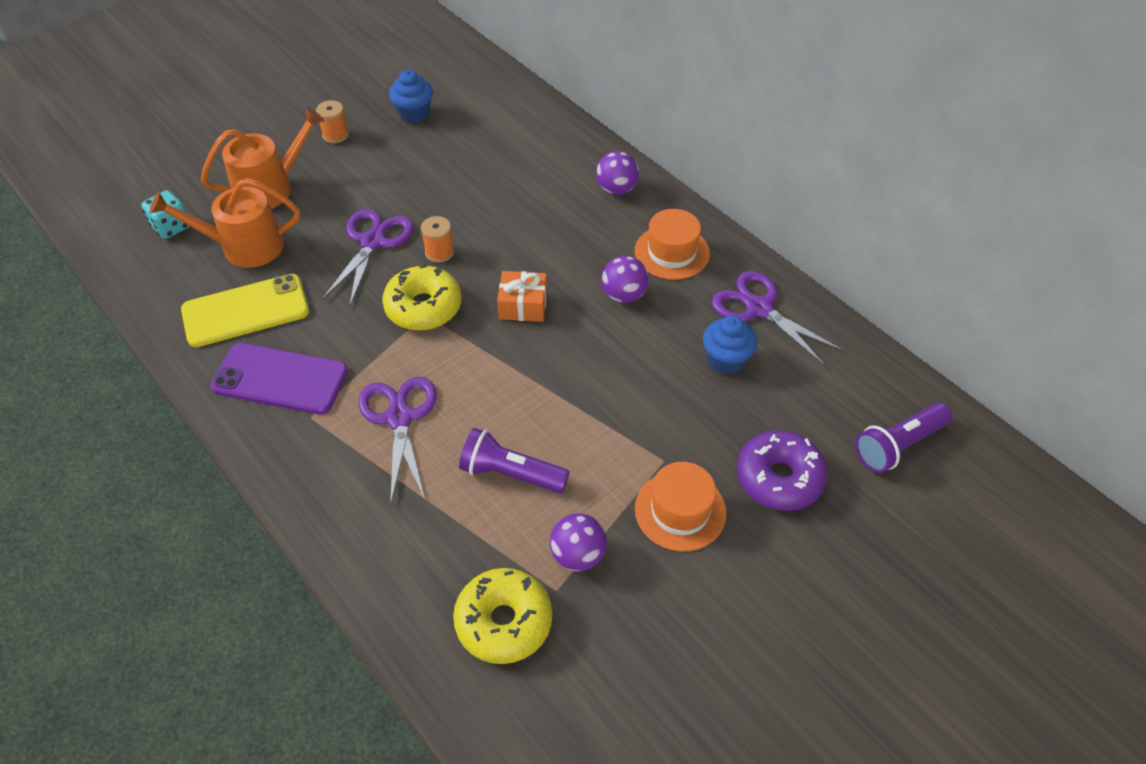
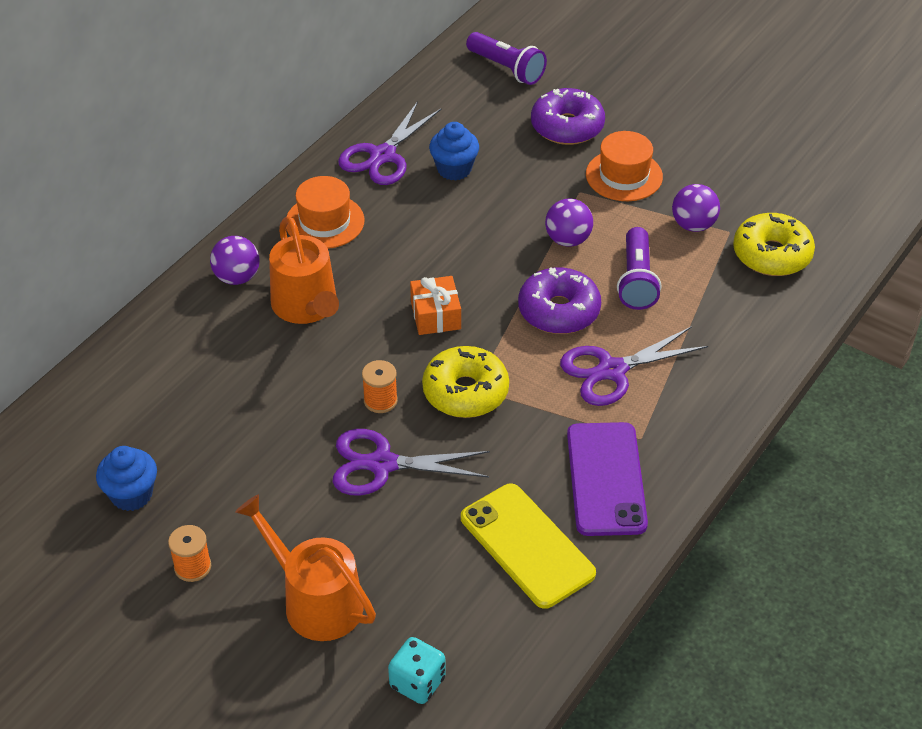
camera: 105 degrees left, 5 degrees down
orange watering can [149,178,300,268] -> orange watering can moved to [269,216,339,324]
purple ball [601,256,649,303] -> purple ball moved to [545,199,593,247]
none -> purple donut [518,267,601,334]

